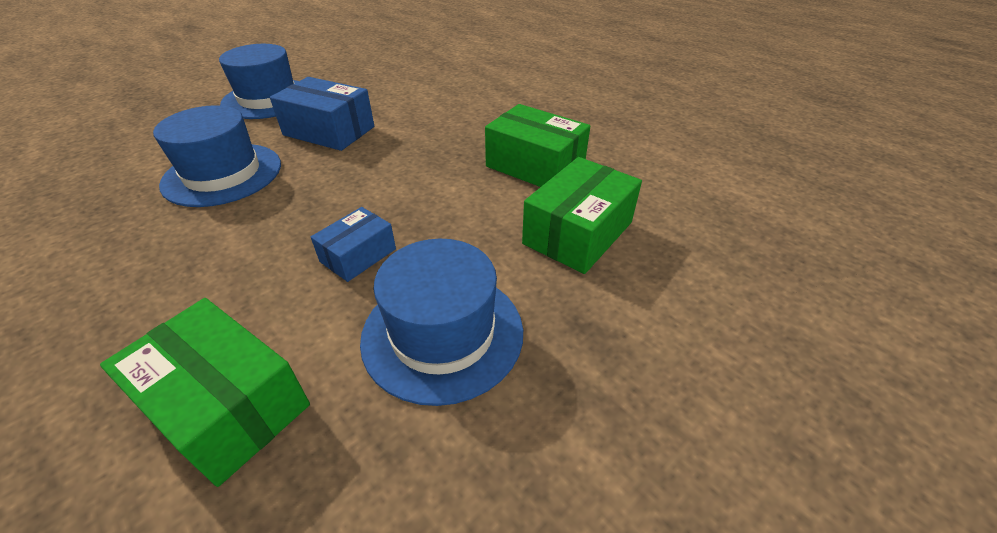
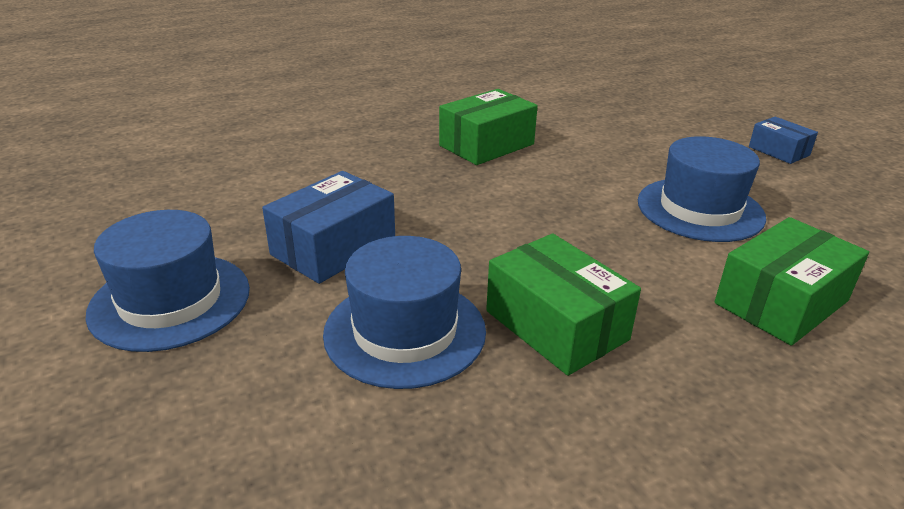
camera: 75 degrees left, 10 degrees down
blue box [311,207,396,282] -> blue box moved to [749,117,818,164]
green box [522,157,642,274] -> green box moved to [486,233,641,376]

